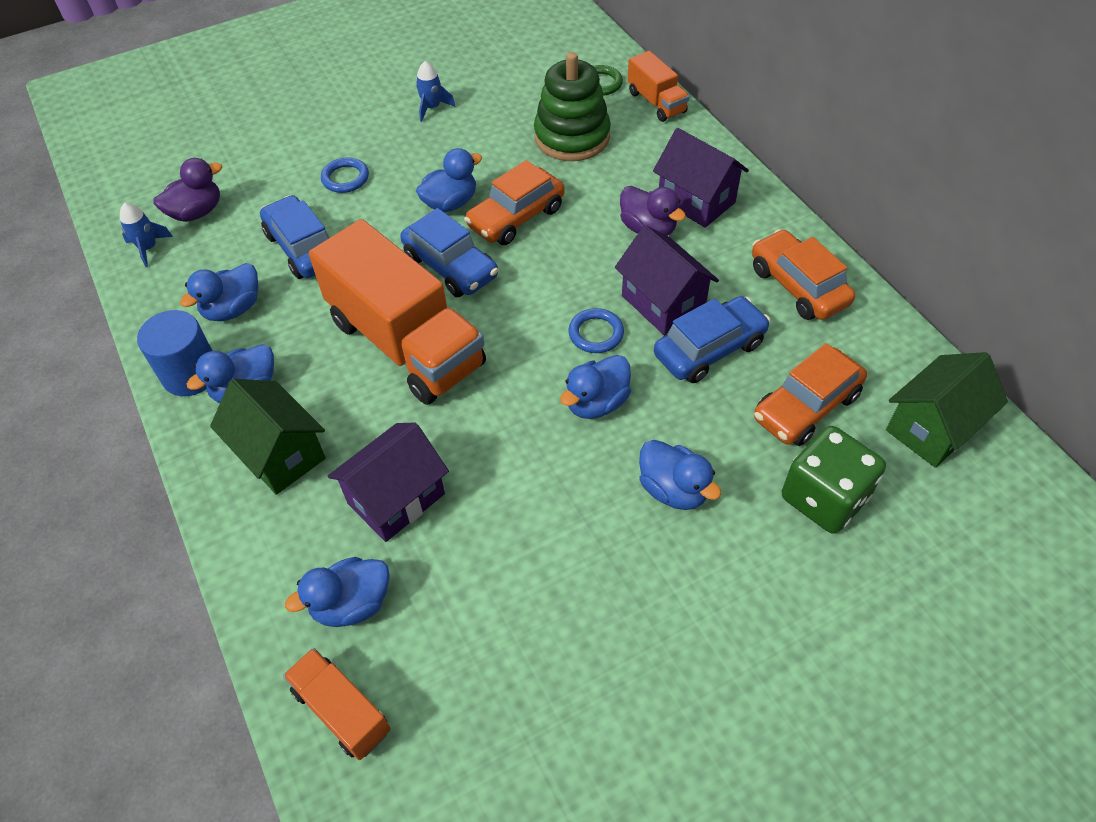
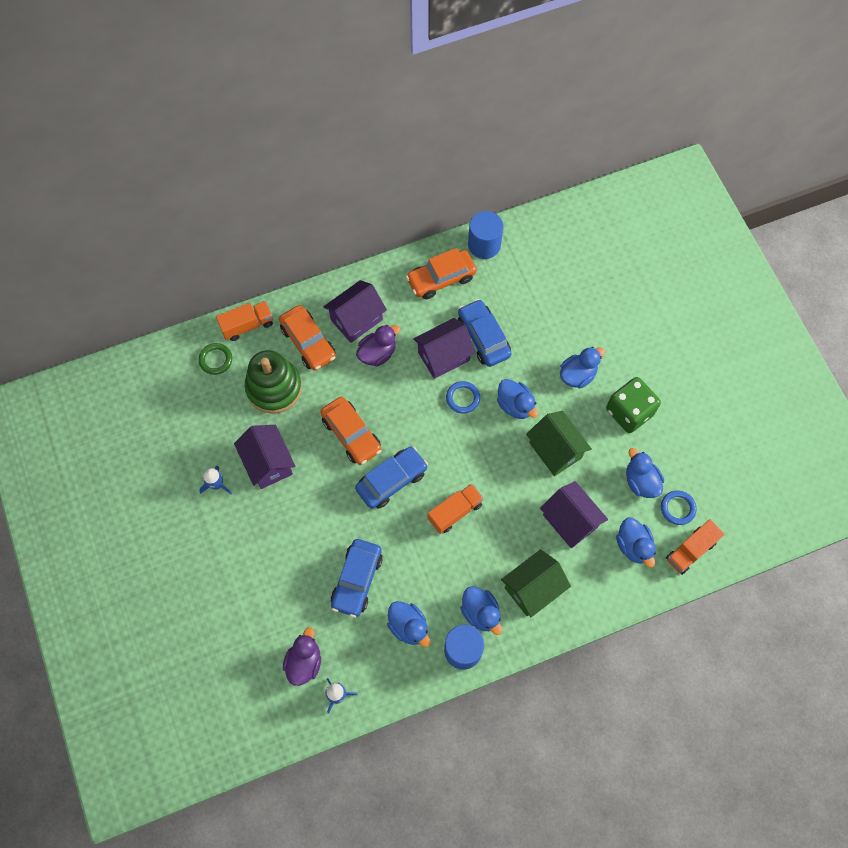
camera: 85 degrees left, 15 degrees up
purple duck [153,158,222,222] -> purple duck turned 45 degrees clockwise [283,627,321,686]
blue car [260,195,329,279] -> blue car turned 45 degrees counterclockwise [331,539,383,618]
orange truck [309,219,486,405] -> orange truck [428,484,484,534], size x0.48
blue ring [321,158,369,193] -> blue ring moved to [661,490,697,525]
blue duck [416,148,482,212] -> blue duck moved to [626,448,664,498]
orange car [754,343,867,446] -> orange car moved to [279,305,336,371]
green dice [782,426,886,534] -> green dice moved to [606,377,661,433]
green house [886,352,1008,468] -> green house moved to [526,411,592,476]
none -> purple house [234,425,295,489]
none -> blue cylinder [468,211,503,259]

